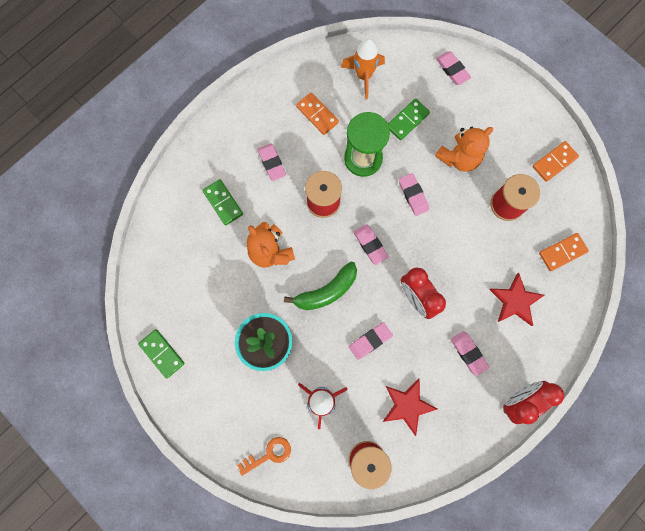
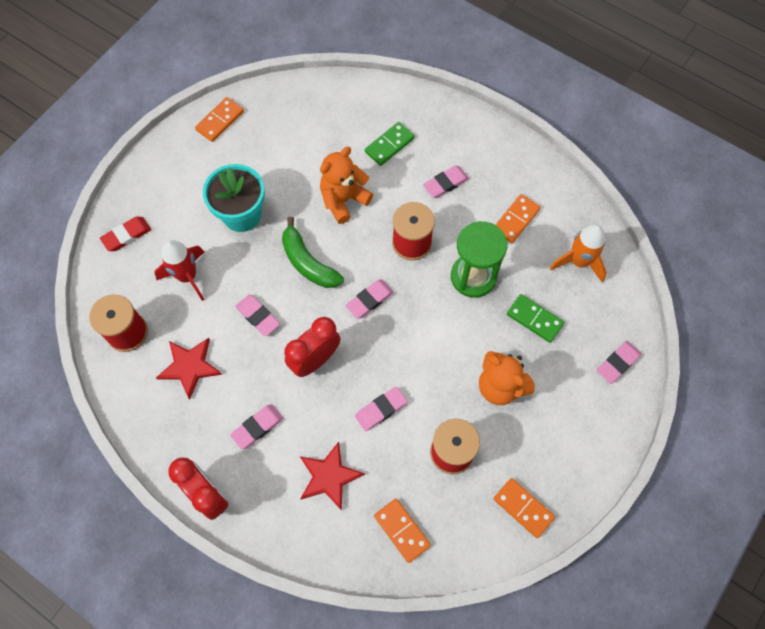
camera: 80 degrees right, 10 degrees down
green domino [138,329,184,378] -> orange domino [195,97,244,142]
orange key [237,437,291,476] -> red eraser [100,217,151,251]
pink eraser [399,173,429,216] -> pink eraser moved to [355,386,407,431]

